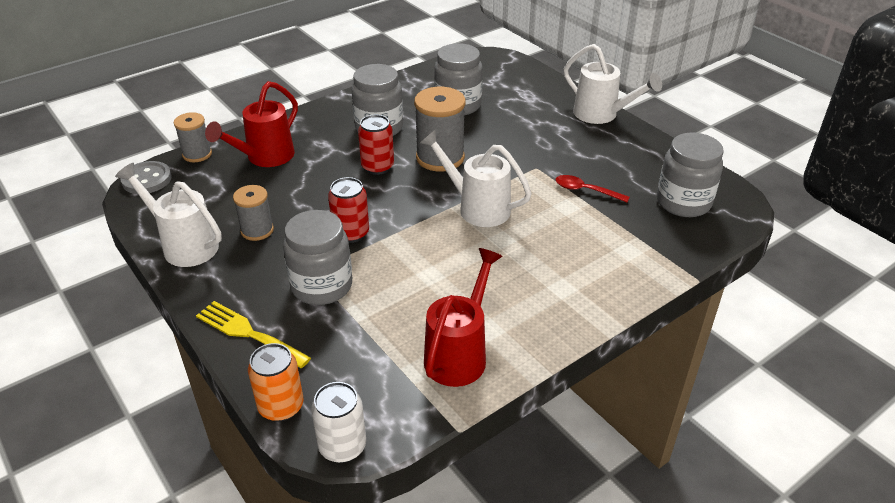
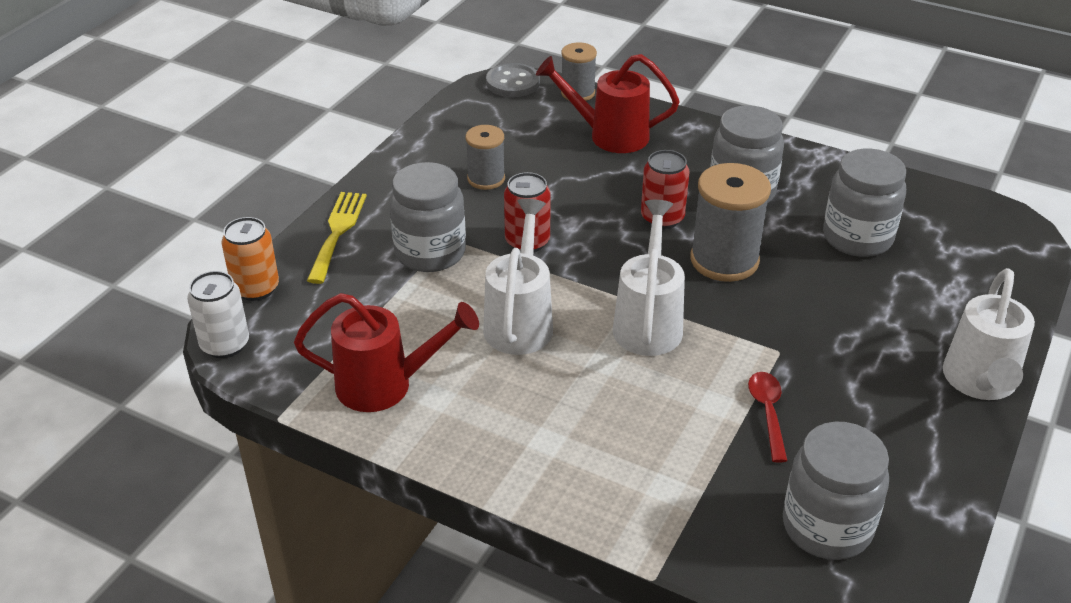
camera: 65 degrees right, 0 degrees up
white watering can [115,163,222,267] -> white watering can moved to [483,199,553,355]

